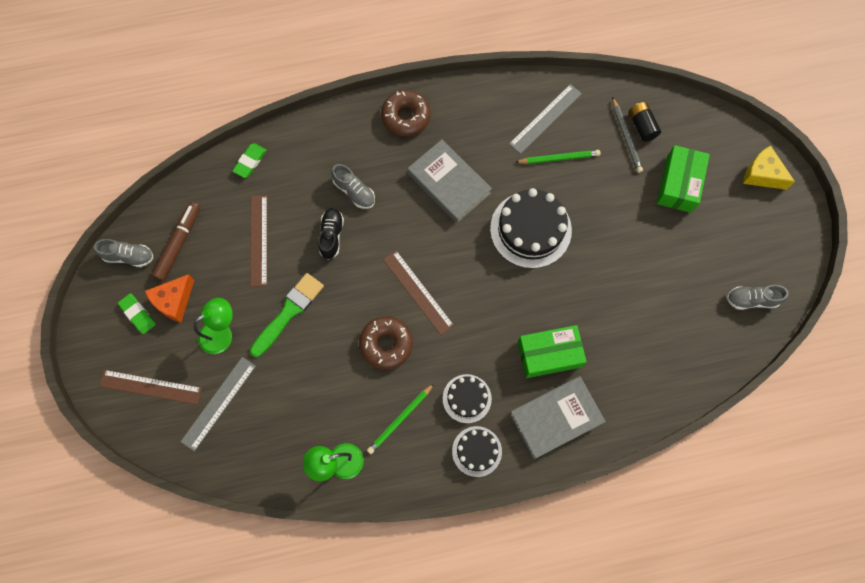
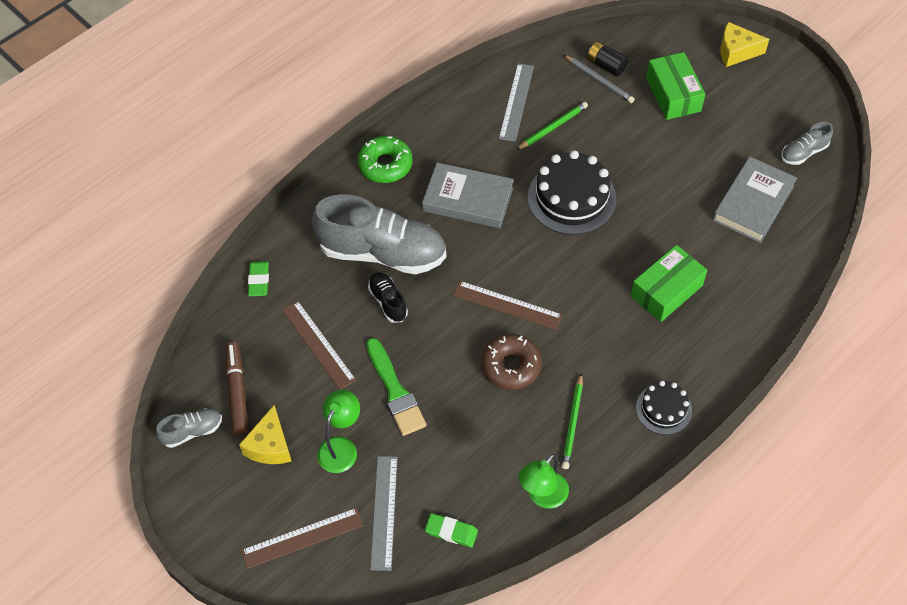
camera: 30 degrees left, 15 degrees down
green eraser [118,293,156,334] -> green eraser moved to [425,513,478,547]
orange cheese [145,274,195,323] -> yellow cheese [239,405,292,464]
green brush [250,273,324,357] -> green brush turned 150 degrees clockwise [366,338,427,436]
grey shoe [331,164,375,209] -> grey shoe [312,194,446,274], size x2.21
brown donut [381,90,431,137] -> green donut [358,136,412,183]
black cake [443,374,492,423] -> none
grey book [510,376,606,459] -> grey book moved to [713,157,797,243]

